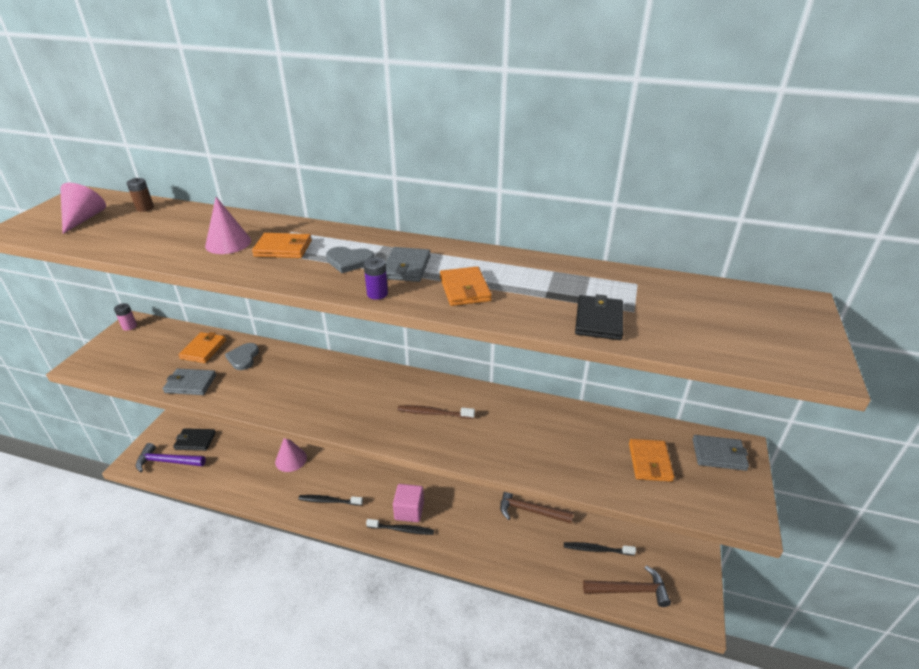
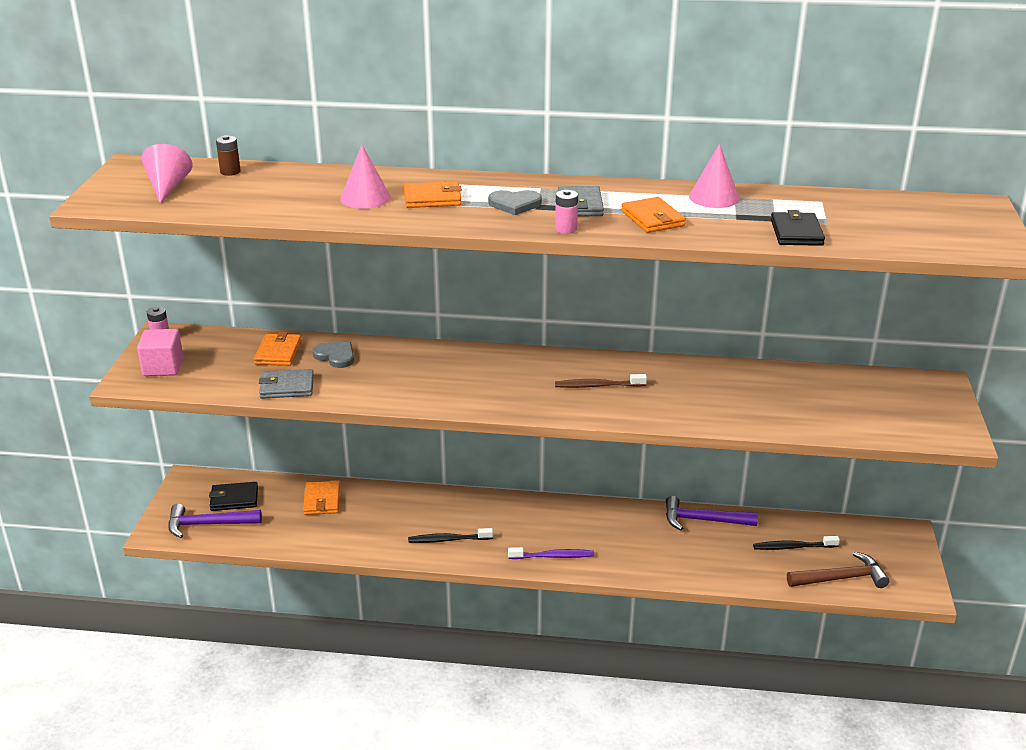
camera: 10 degrees left, 5 degrees down
grey heart [225,343,259,370] -> grey heart turned 135 degrees clockwise [312,342,354,368]
pink cone [275,438,307,472] -> pink cone moved to [689,143,740,208]
purple battery [363,257,388,300] -> pink battery [555,190,578,234]
black toothbrush [366,519,434,535] -> purple toothbrush [508,547,594,559]
pink cube [393,484,424,522] -> pink cube moved to [137,329,183,376]
brown hammer [500,492,574,524] -> purple hammer [666,496,758,530]
orange wallet [629,439,674,482] -> orange wallet moved to [303,481,340,515]
grey wallet [693,435,749,471] -> none

